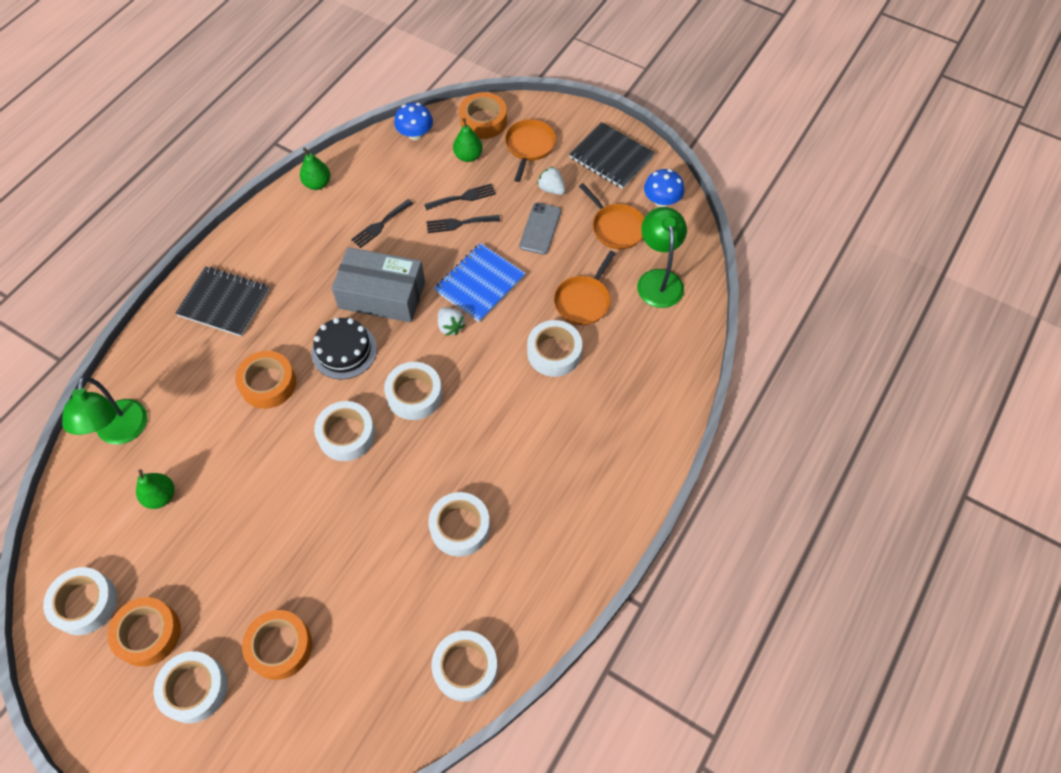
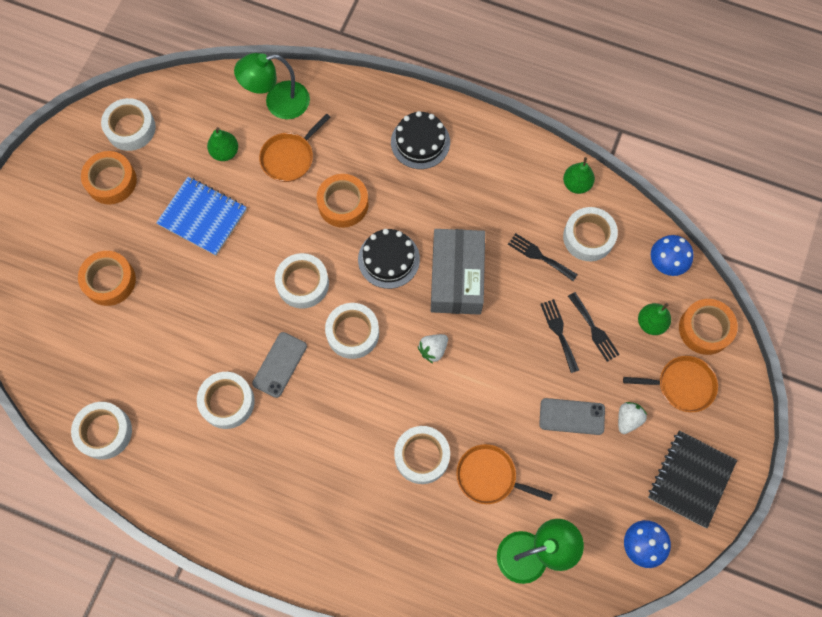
camera: 80 degrees right, 10 degrees up
white tape [154,651,228,723] -> white tape moved to [563,207,618,261]
black notebook [175,266,269,336] -> black cake [391,111,450,169]
blue notebook [434,243,526,322] -> blue notebook moved to [156,177,247,256]
orange pan [579,183,644,249] -> orange pan moved to [259,113,330,182]
none -> grey phone [252,332,307,398]

